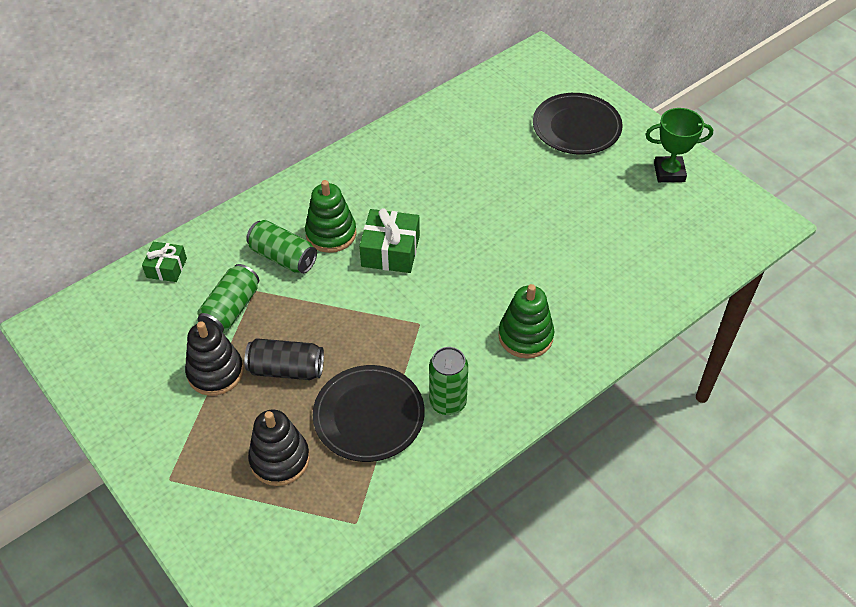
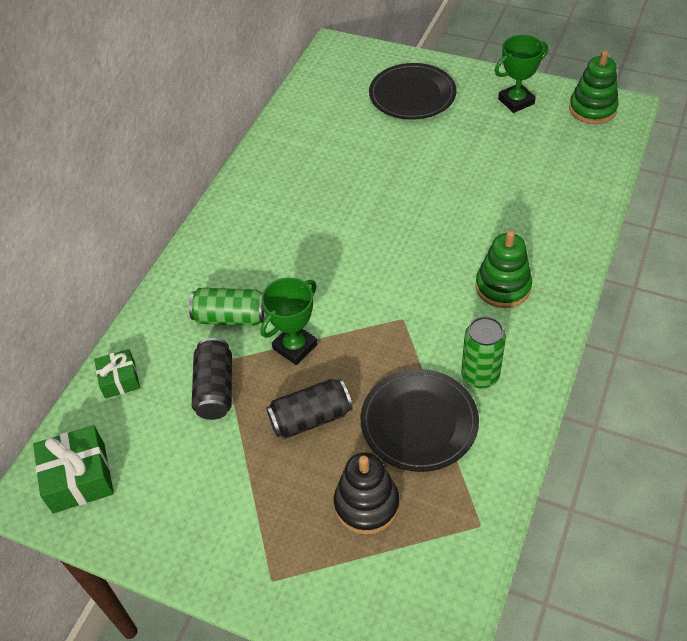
camera: 25 degrees left, 0 degrees up
black stacking toy [185,321,244,396] -> none
green can [198,264,259,333] -> black can [192,338,232,420]
green stacking toy [305,180,356,253] -> green stacking toy moved to [569,50,619,124]
green gift [359,208,420,273] -> green gift moved to [33,425,114,513]
none -> green trophy [261,278,318,365]

